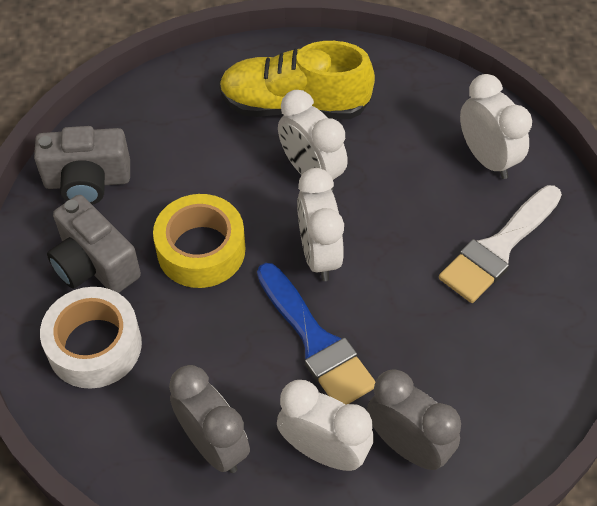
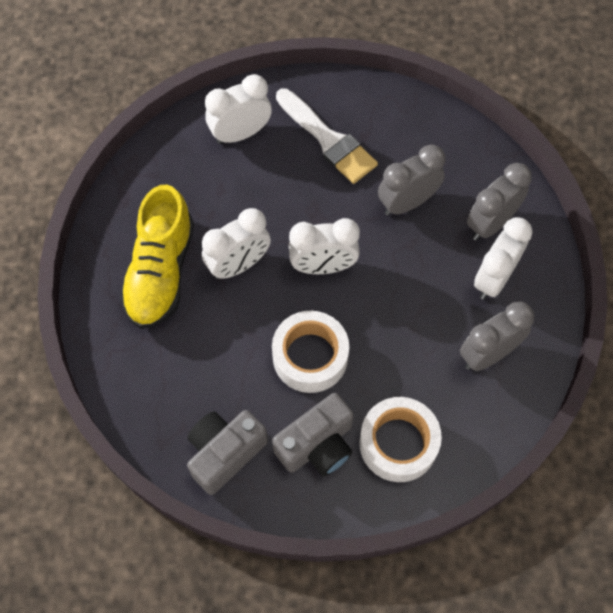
camera: 85 degrees left, 10 degrees up
grey camera [34,126,130,205] -> grey camera turned 135 degrees counterclockwise [187,410,268,495]
yellow tape [153,194,245,288] -> white tape [272,311,349,393]
blue brush [257,263,376,404] -> none
none -> grey clock [378,145,446,216]

